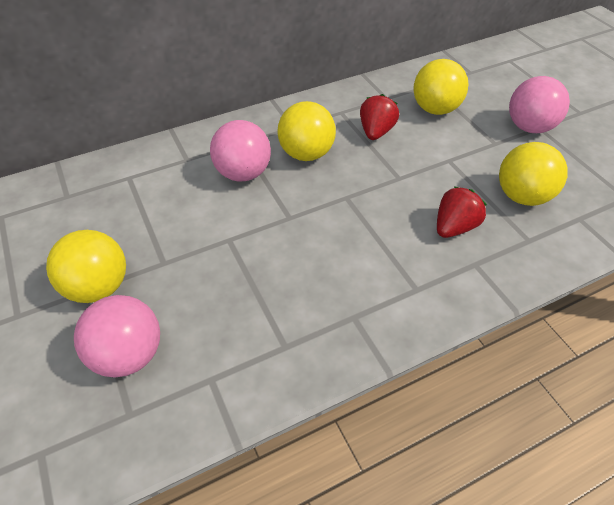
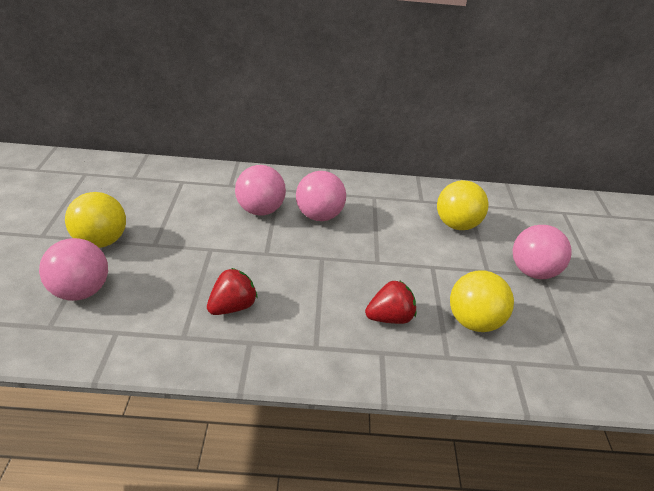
camera: 25 degrees right, 10 degrees down
yellow ball [277,101,336,161] -> pink ball [296,171,346,221]
red strawberry [360,94,399,140] -> red strawberry moved to [207,268,258,315]

